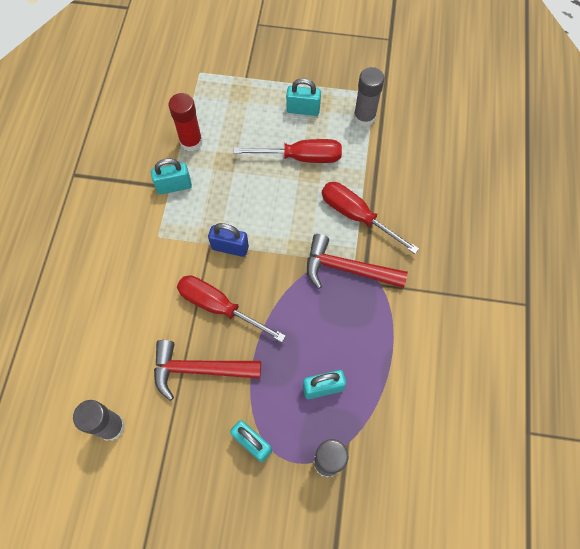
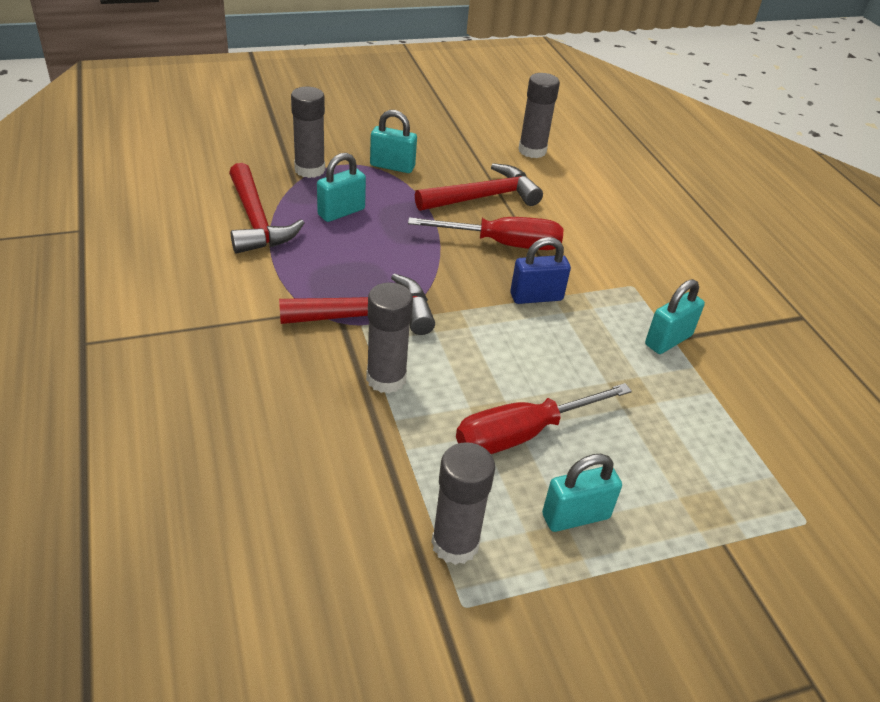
camera: 150 degrees right, 25 degrees down
red glue stick [169,93,203,151] -> none
red screwdriver [322,182,419,254] -> grey glue stick [366,282,413,393]
none -> red hammer [229,163,304,254]

